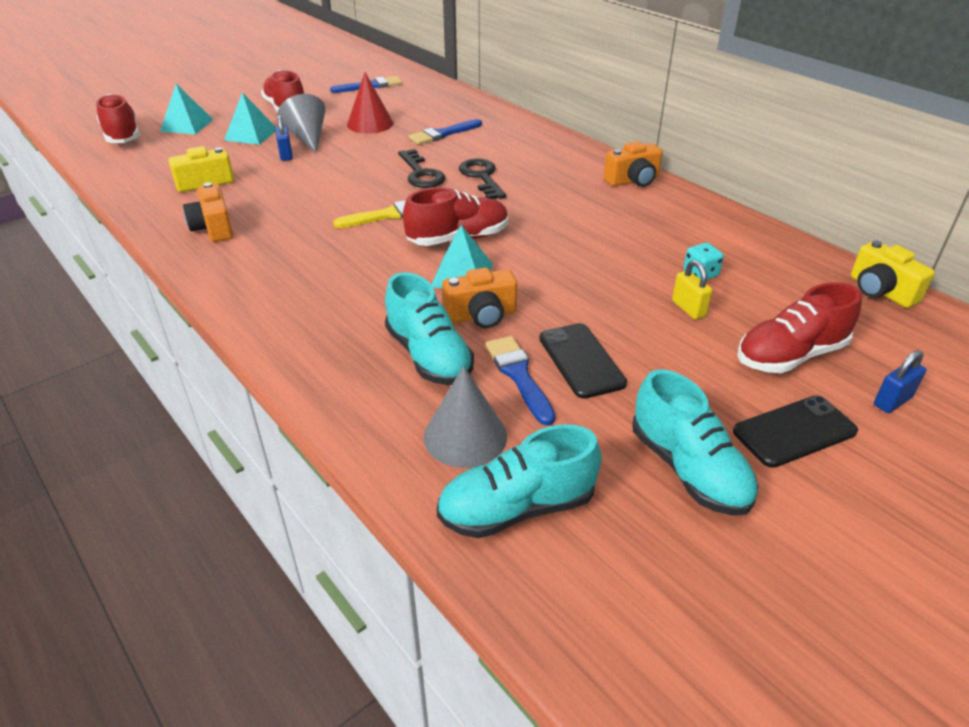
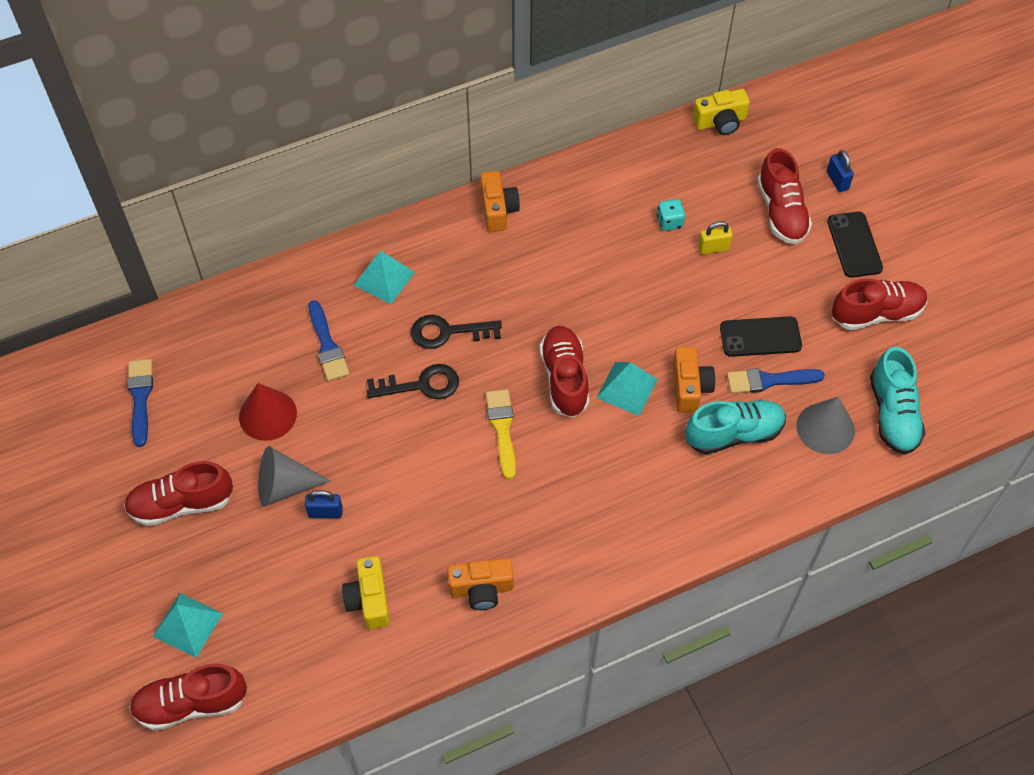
camera: 75 degrees left, 20 degrees up
turquoise pyramid [224,92,276,145] -> turquoise pyramid moved to [353,250,415,304]
turquoise shoe [632,369,758,516] -> red shoe [832,279,928,330]

